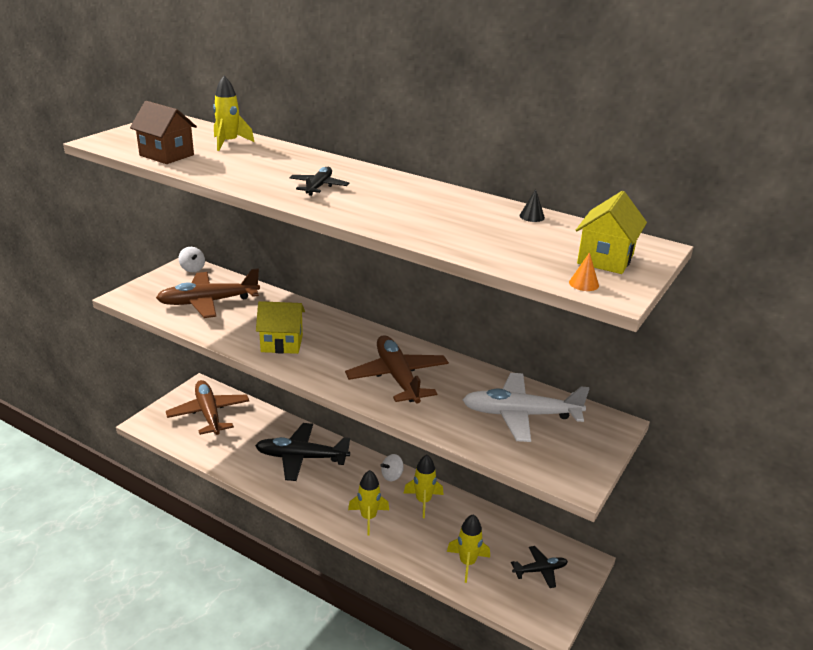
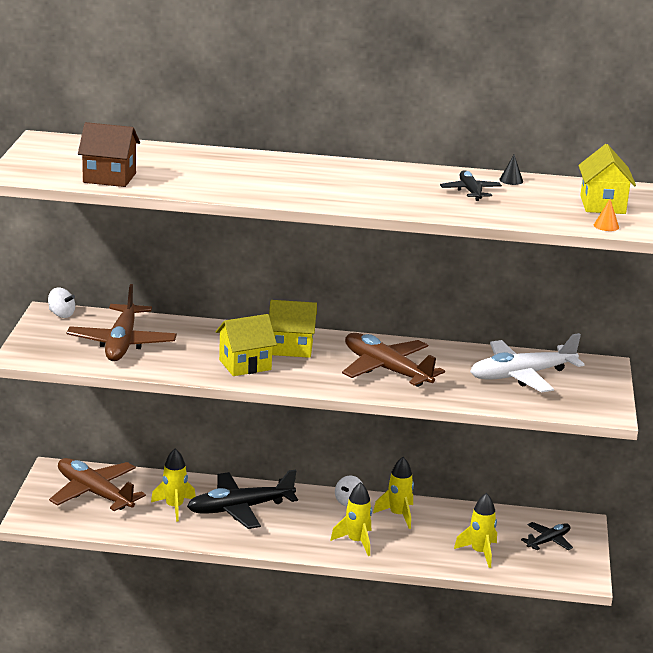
camera: 25 degrees left, 5 degrees down
brown plane [156,268,260,318] -> brown plane turned 45 degrees counterclockwise [67,284,177,361]
yellow rocket [213,76,254,151] -> yellow rocket moved to [151,449,196,522]
black plane [290,167,349,196] -> black plane moved to [440,170,502,201]
none -> yellow house [269,300,317,358]

